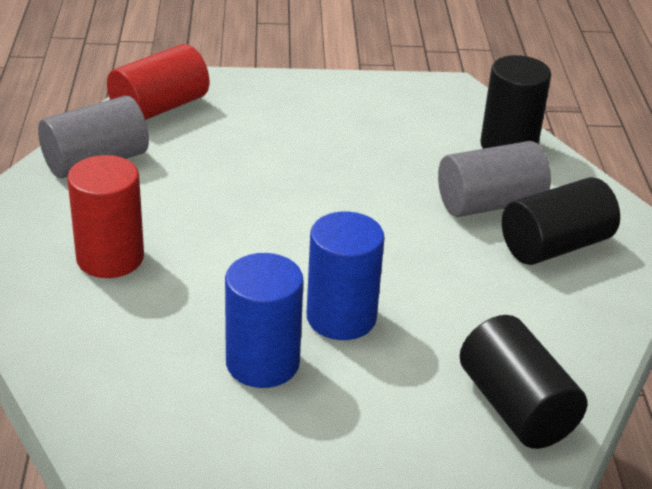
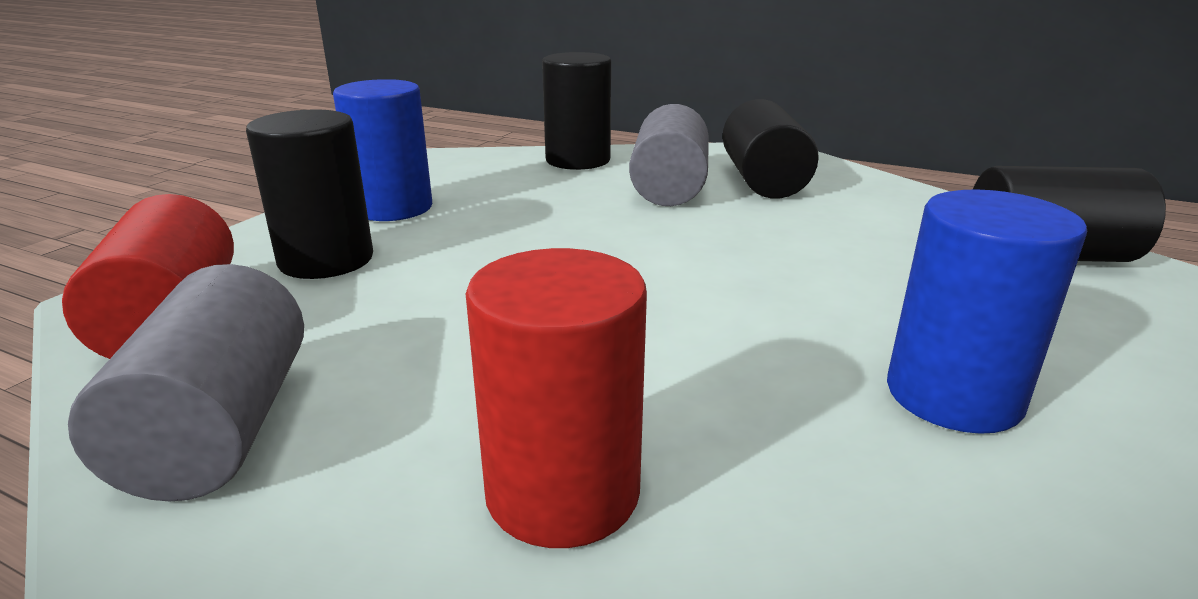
camera: 60 degrees left, 10 degrees down
blue cylinder [307,211,384,340] -> blue cylinder moved to [333,79,432,221]
none -> black cylinder [246,110,373,279]

